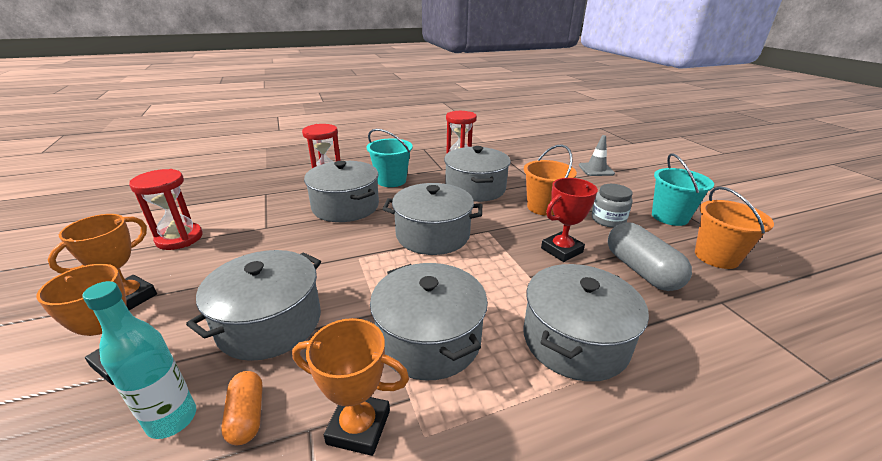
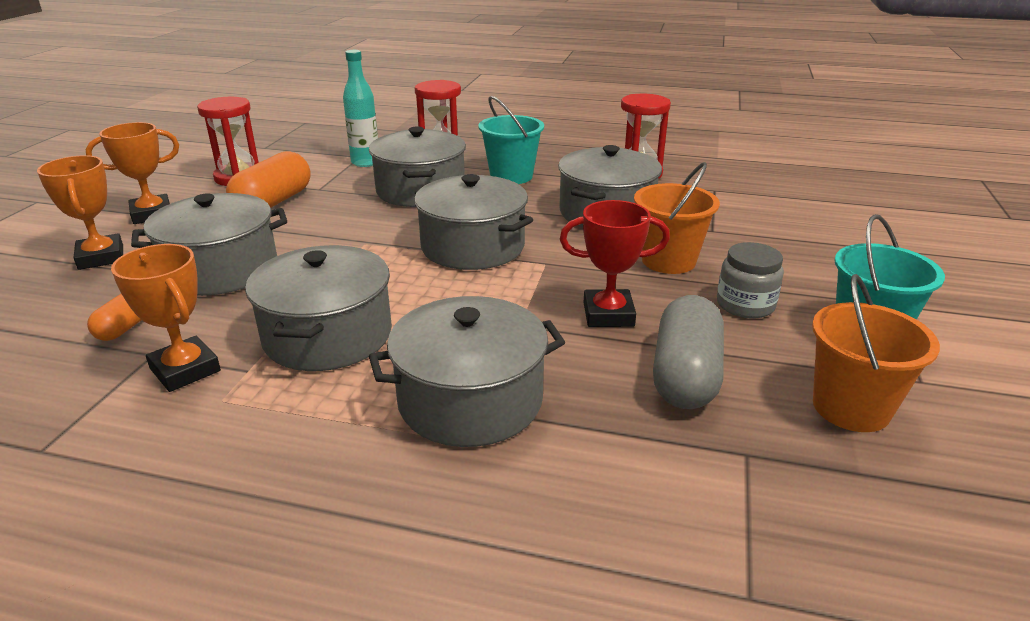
camera: 35 degrees right, 0 degrees up
turquoise bottle [82,281,196,439] -> turquoise bottle moved to [343,50,378,167]
grey traffic cone [579,135,615,176] -> none
none -> orange capsule [226,152,311,208]

